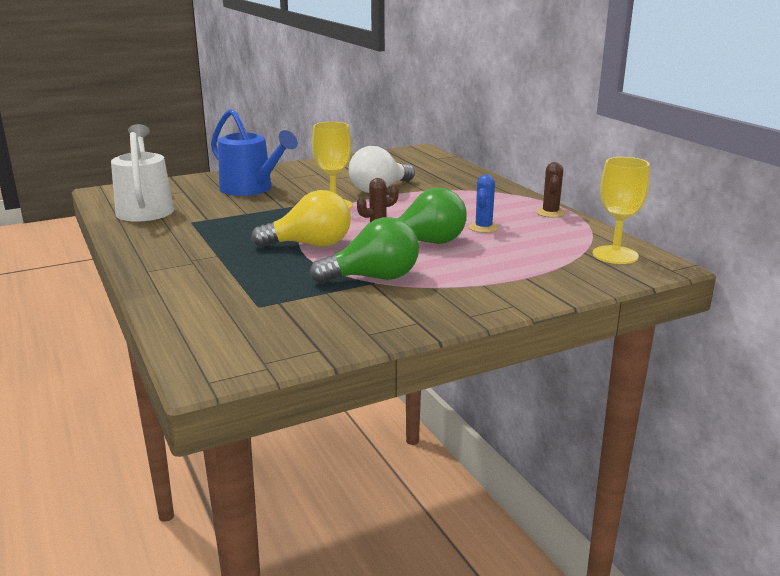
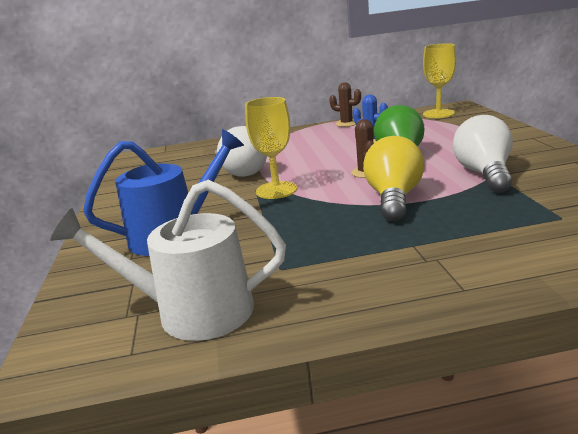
camera: 70 degrees left, 0 degrees up
green light bulb [310,217,419,284] -> white light bulb [453,115,513,193]

